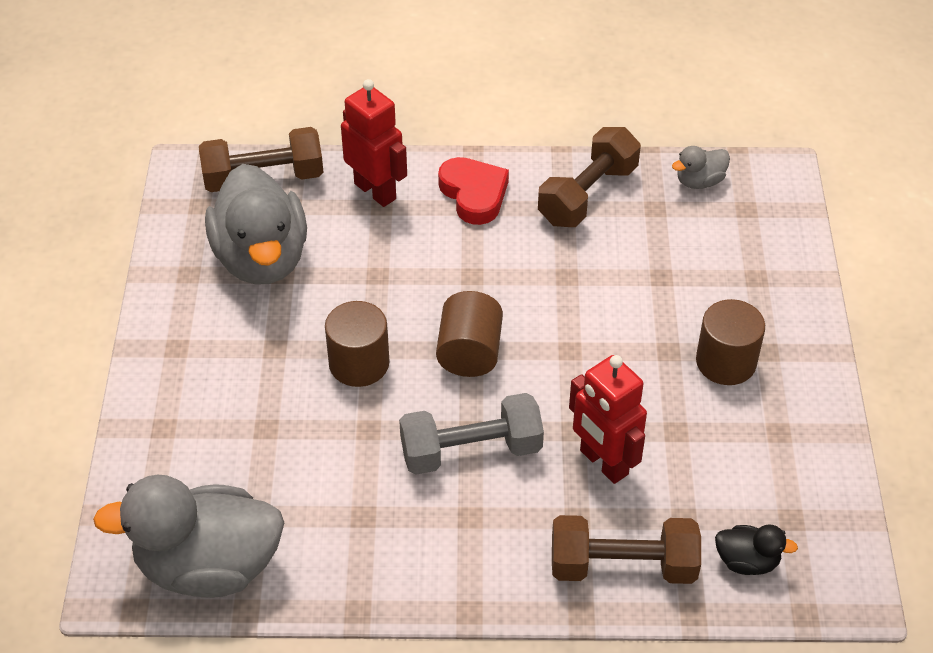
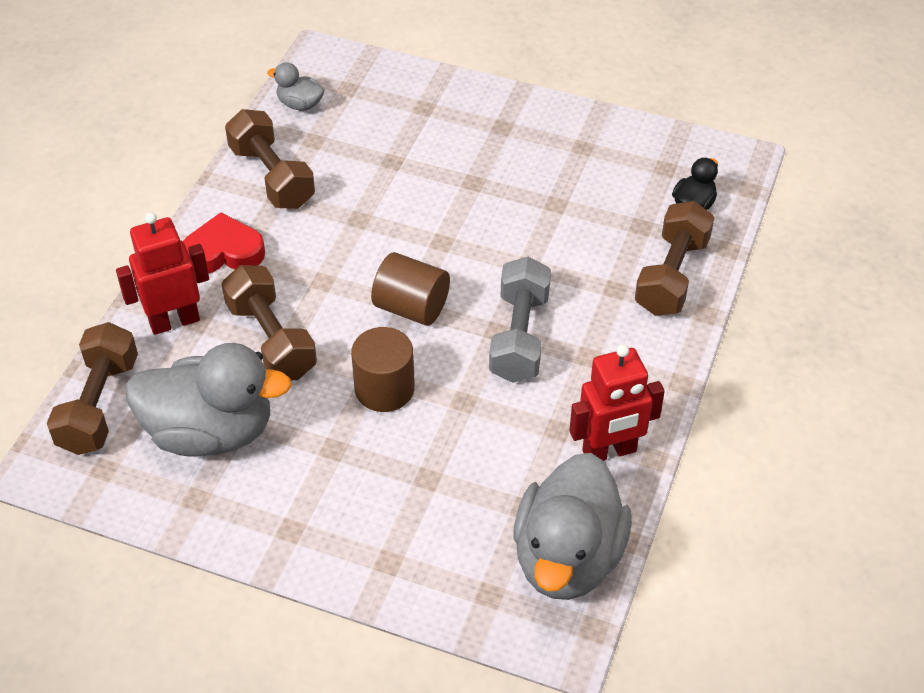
camera: 70 degrees left, 0 degrees up
red robot [569,355,647,484] -> red robot moved to [569,344,665,461]
grey duck [672,146,730,189] -> grey duck turned 120 degrees clockwise [267,62,324,111]
brown cylinder [696,299,765,385] -> none
none -> brown dumbbell [222,265,317,380]

